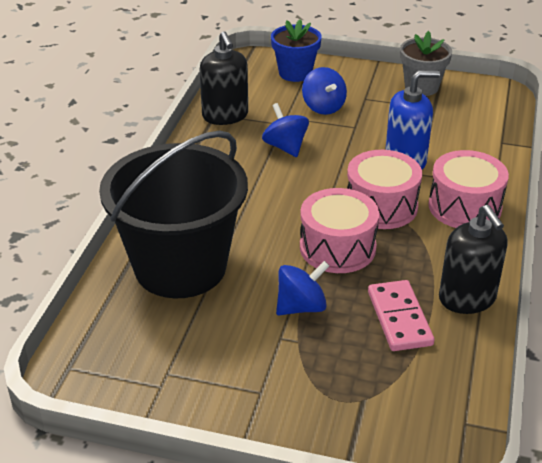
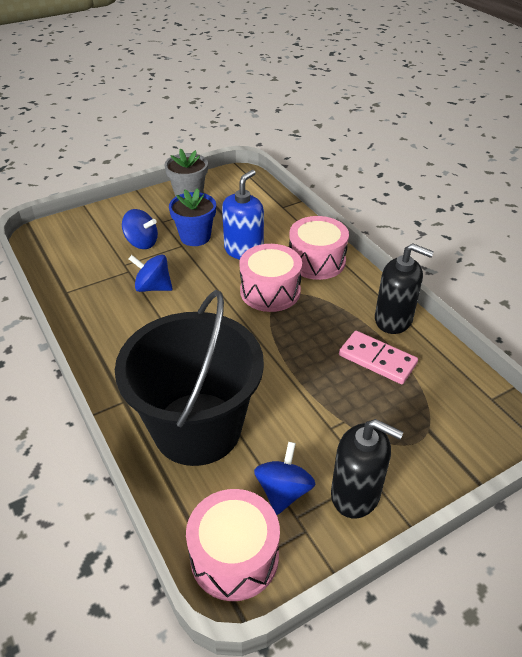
camera: 45 degrees left, 5 degrees up
black soap dispenser [200,31,248,125] -> black soap dispenser moved to [331,419,403,518]
blue flower pot [271,19,321,82] -> blue flower pot moved to [169,188,216,246]
blue spinning top [276,261,329,315] -> blue spinning top moved to [254,442,315,515]
pink drum [300,188,379,273] -> pink drum moved to [186,489,280,601]

